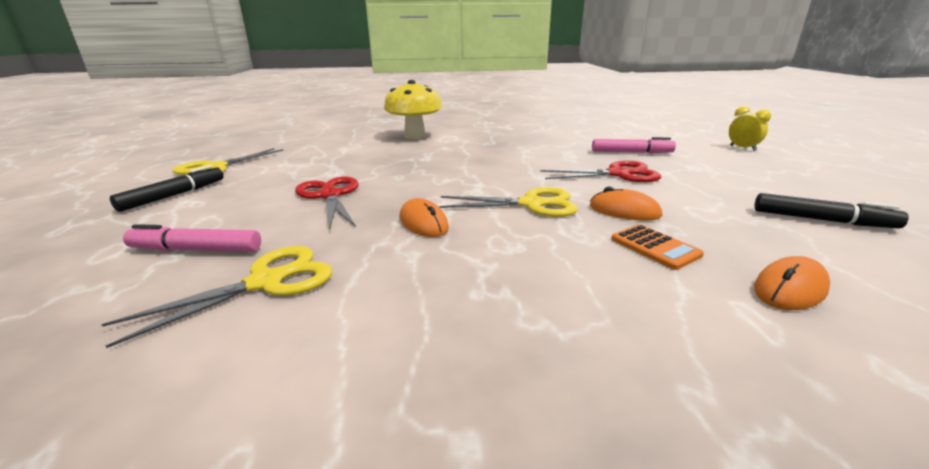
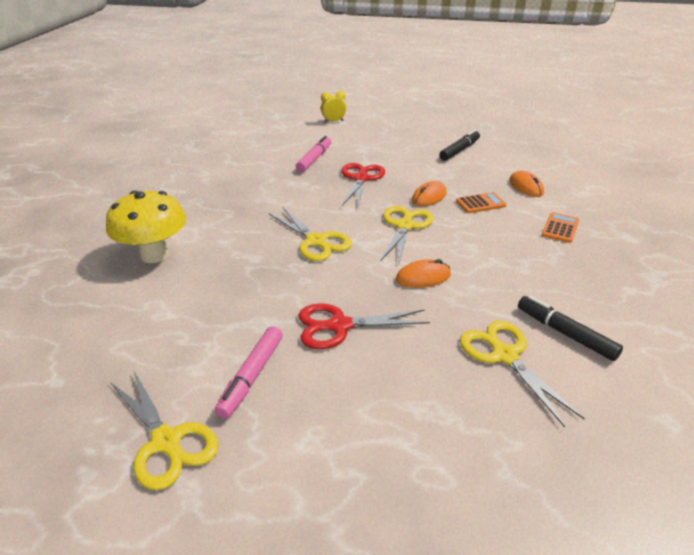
camera: 75 degrees left, 10 degrees up
black marker [110,165,224,212] -> black marker moved to [518,296,623,361]
pink marker [123,224,261,252] -> pink marker moved to [215,326,283,419]
none -> yellow scissors [269,208,352,261]
none -> orange calculator [542,212,579,243]

